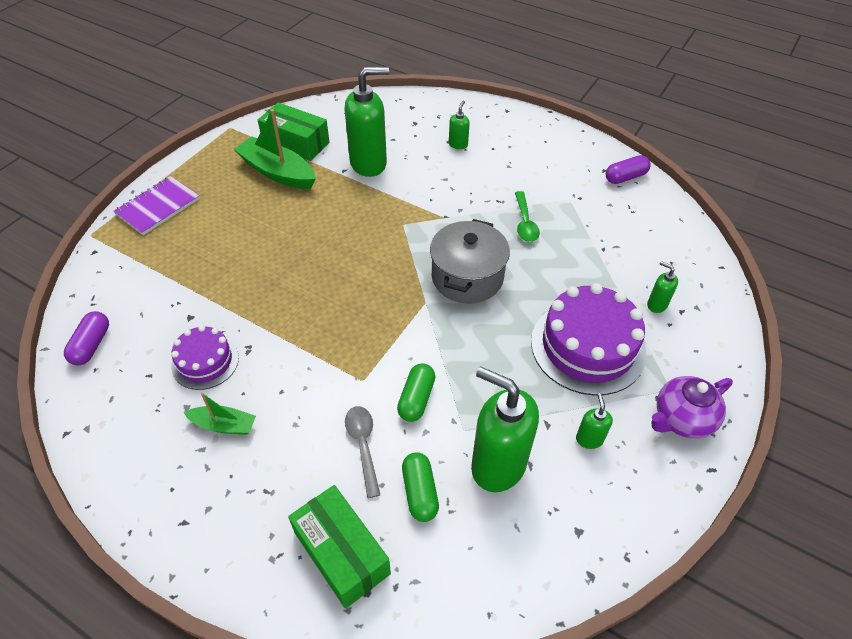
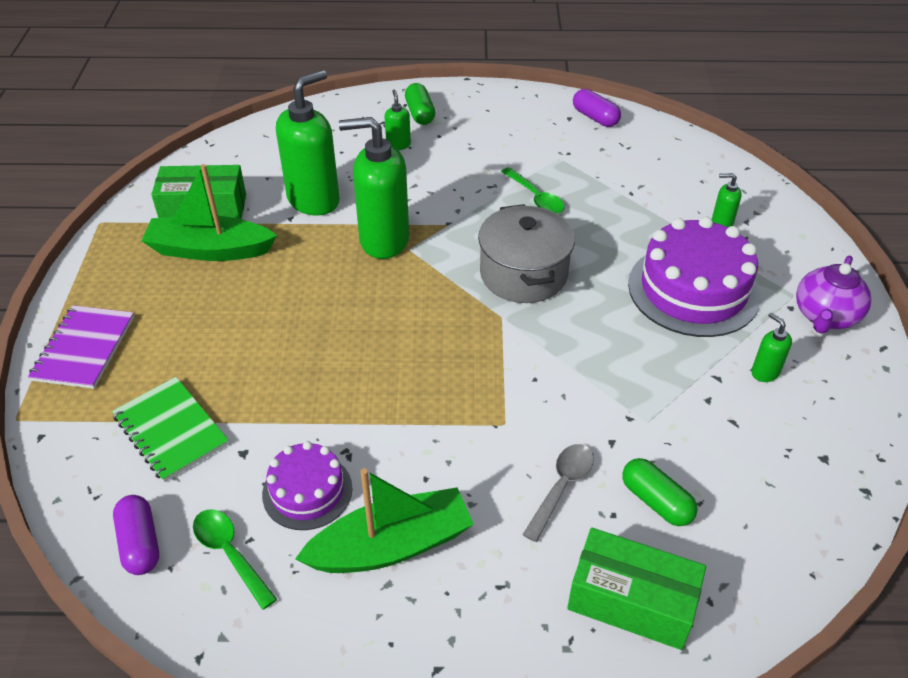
camera: 30 degrees left, 5 degrees down
green boat [183,393,256,435] -> green boat [295,468,474,573], size x1.81
grey spoon [345,406,380,498] -> grey spoon turned 75 degrees clockwise [523,444,594,542]
green capsule [397,363,435,422] -> green capsule moved to [405,83,435,125]
green soap dispenser [471,366,539,492] -> green soap dispenser moved to [339,117,409,259]
purple capsule [606,155,651,184] -> purple capsule turned 75 degrees counterclockwise [573,89,621,127]
none -> green notebook [112,377,229,482]
none -> green spoon [193,509,277,610]

